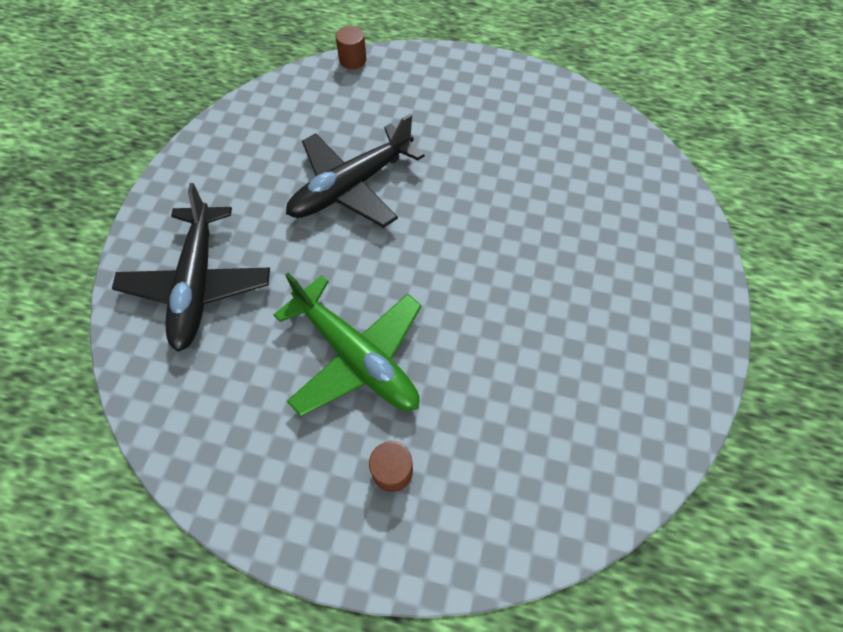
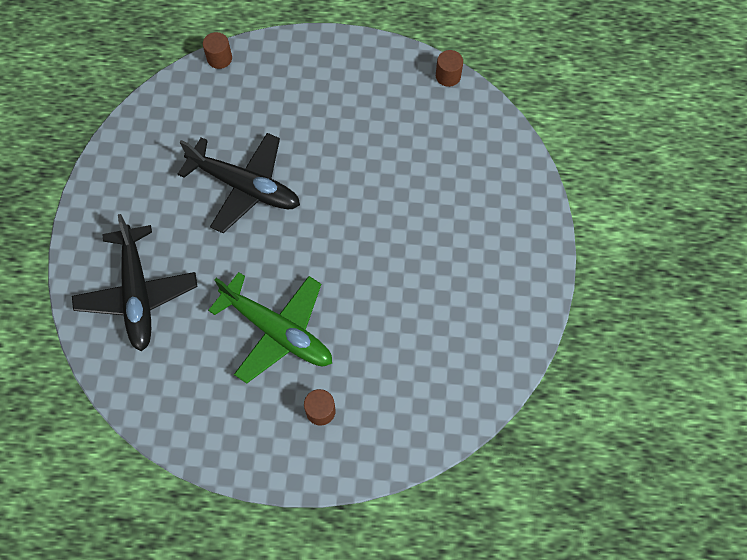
camera: 10 degrees left, 5 degrees up
black plane [286,114,425,228] -> black plane turned 105 degrees counterclockwise [178,133,300,233]
none -> brown cylinder [436,50,463,87]

